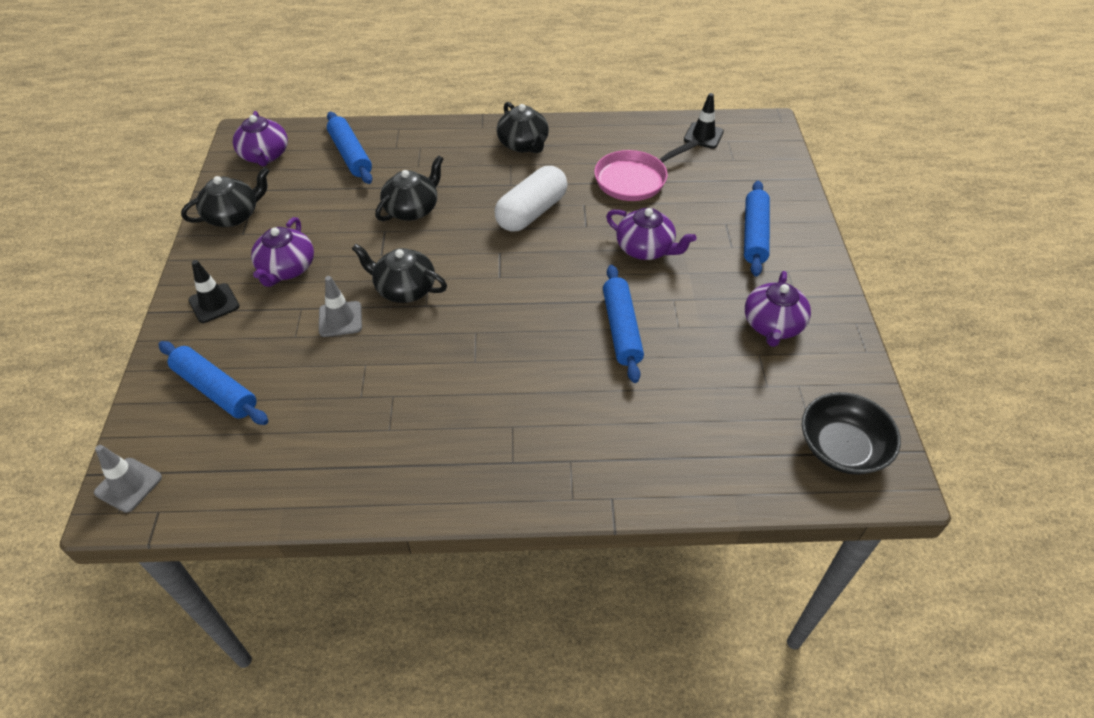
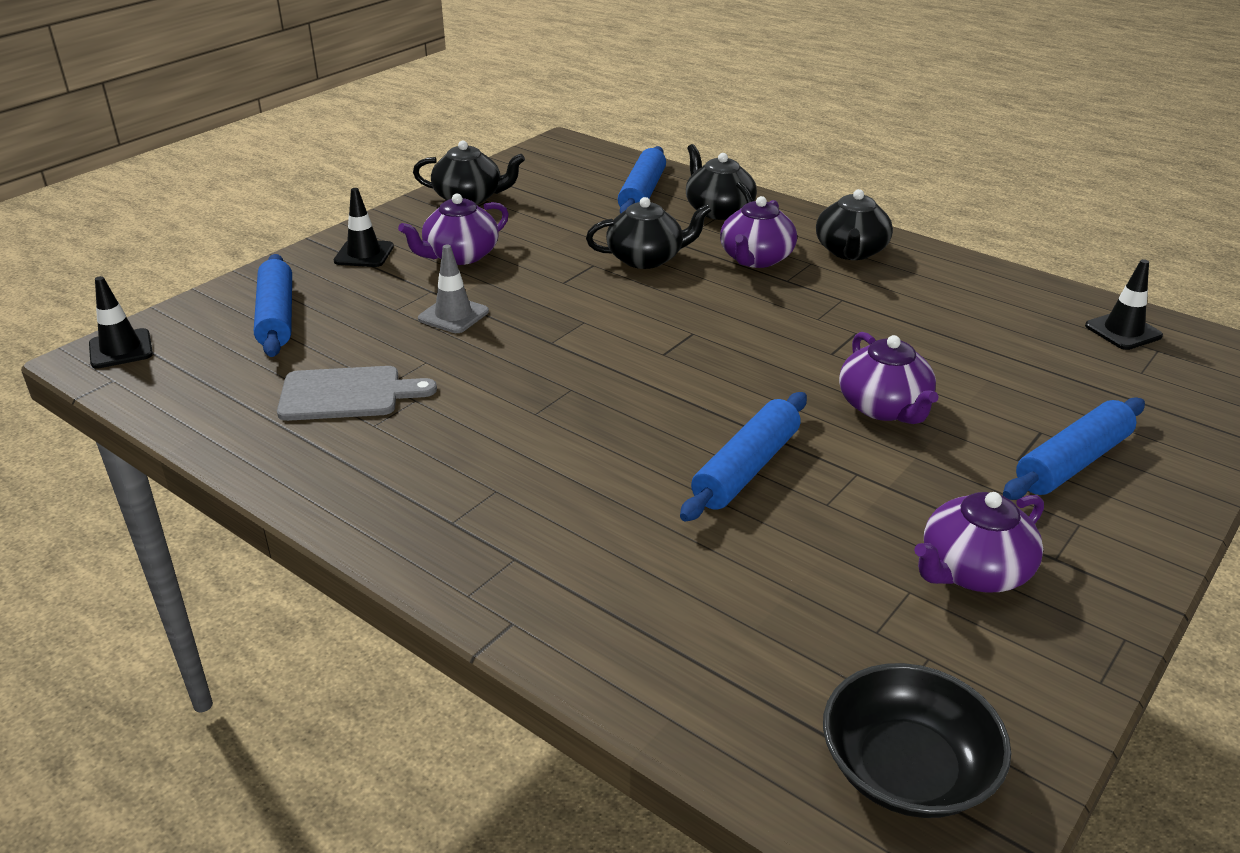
camera: 40 degrees right, 15 degrees down
grey traffic cone [94,445,162,513] -> black traffic cone [89,276,153,369]
purple teapot [233,111,288,166] -> purple teapot moved to [720,196,797,268]
black teapot [352,244,447,303] -> black teapot moved to [686,144,757,220]
white capsule [495,166,567,232] -> none
pink pan [594,139,699,201] -> none
none -> grey cutting board [277,366,437,421]

